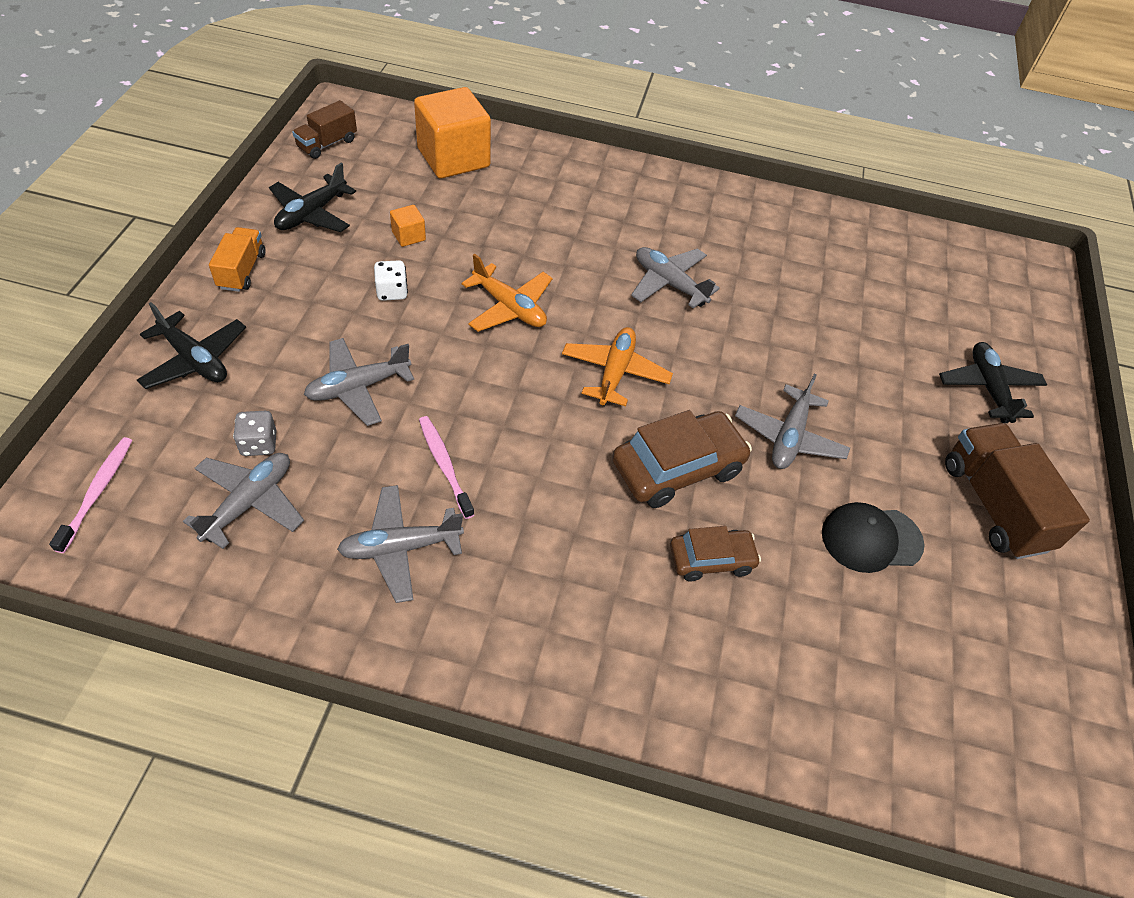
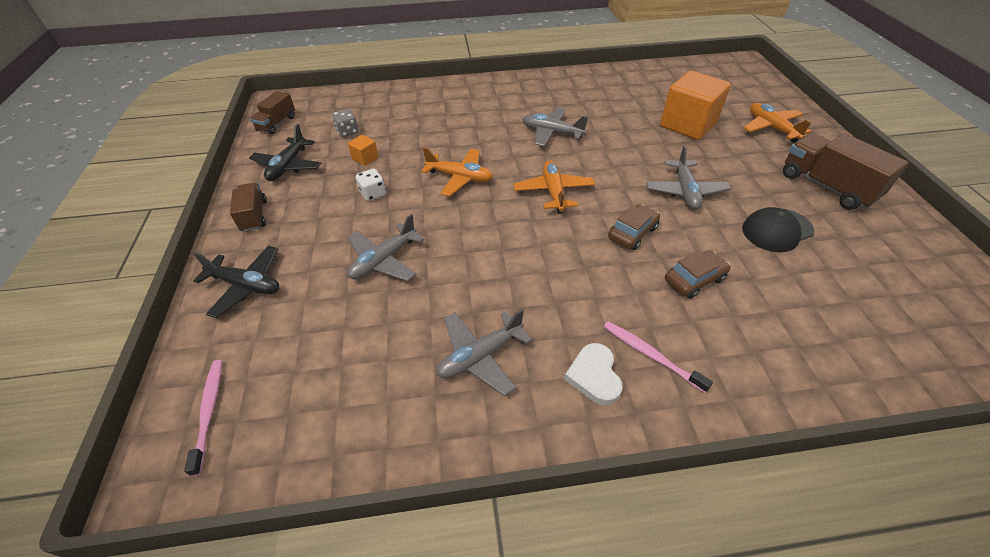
camera: 15 degrees left, 5 degrees down
grey plane [183,453,304,549] -> none
orange truck [209,227,266,292] -> brown truck [230,183,267,232]
grey dice [233,411,277,456] -> grey dice moved to [332,109,358,137]
orange cube [414,87,491,179] -> orange cube moved to [660,71,731,140]
pink toothbrush [419,416,474,519] -> pink toothbrush moved to [604,321,713,393]
brown car [612,410,752,508] -> brown car [608,204,660,250], size x0.61
black plane [939,342,1047,423] -> orange plane [743,103,812,143]
none -> white heart [564,343,623,405]

